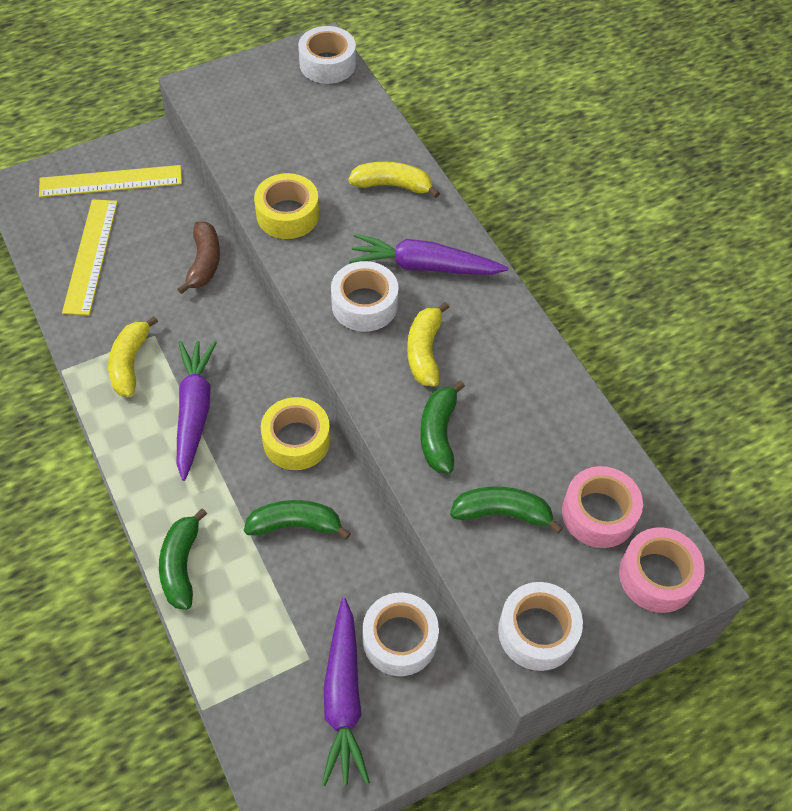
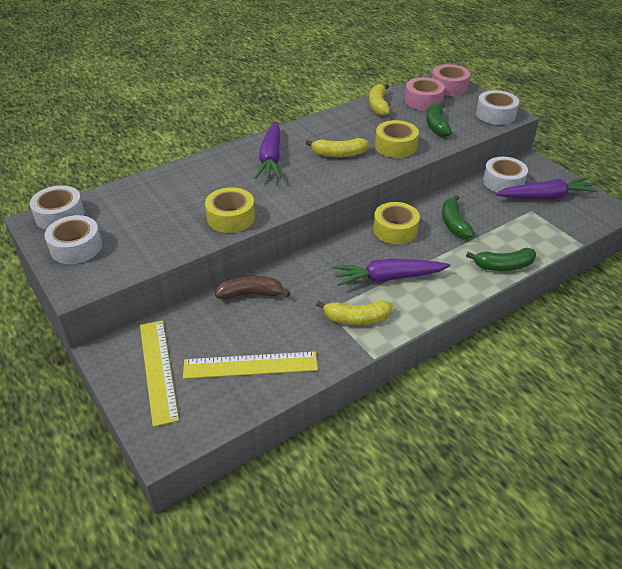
camera: 95 degrees left, 15 degrees down
white tape [331,261,399,332] -> white tape moved to [45,215,102,264]
yellow banana [349,161,440,198] -> yellow banana moved to [369,84,390,116]
green banana [420,381,465,474] -> yellow tape [375,120,419,158]

